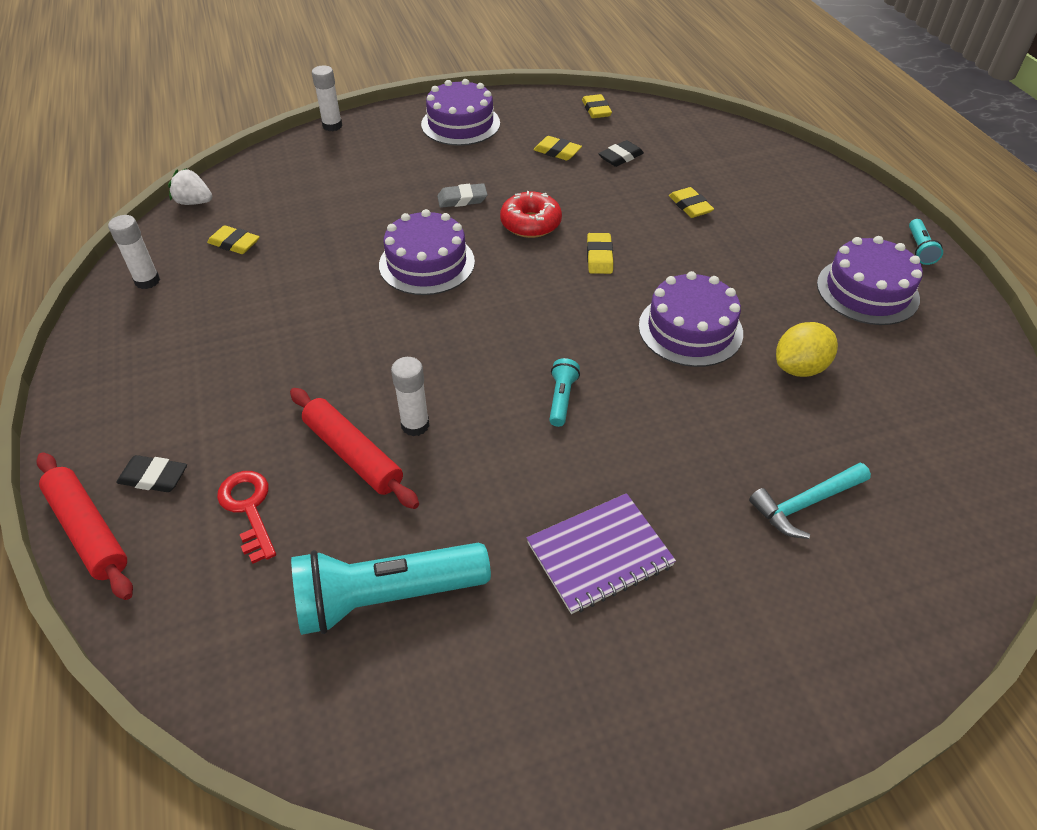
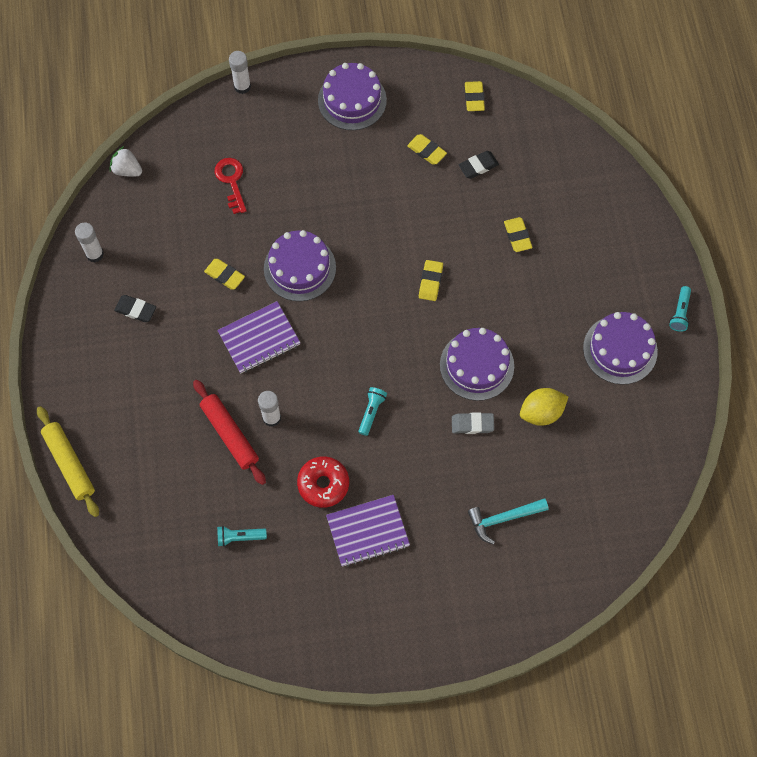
camera: 10 degrees right, 20 degrees up
red rolling pin [37,452,133,600] -> yellow rolling pin [37,406,99,517]
black eraser [116,455,187,492] -> black eraser moved to [114,295,156,322]
yellow eraser [207,225,260,254] -> yellow eraser moved to [204,259,245,290]
red key [217,471,276,564] -> red key moved to [214,158,247,214]
turquoise flashlight [291,543,491,635] -> turquoise flashlight [217,526,267,547], size x0.45
grey eraser [437,183,488,208] -> grey eraser moved to [452,412,494,434]
red donut [500,191,562,238] -> red donut moved to [297,456,349,508]
none -> purple notebook [217,301,300,373]

